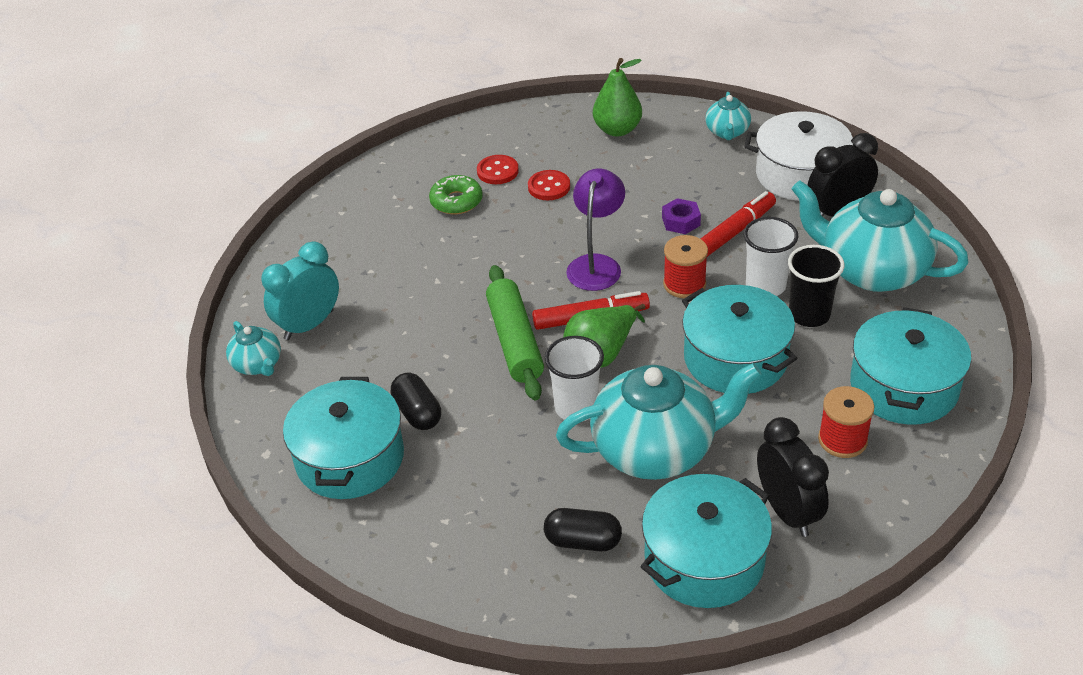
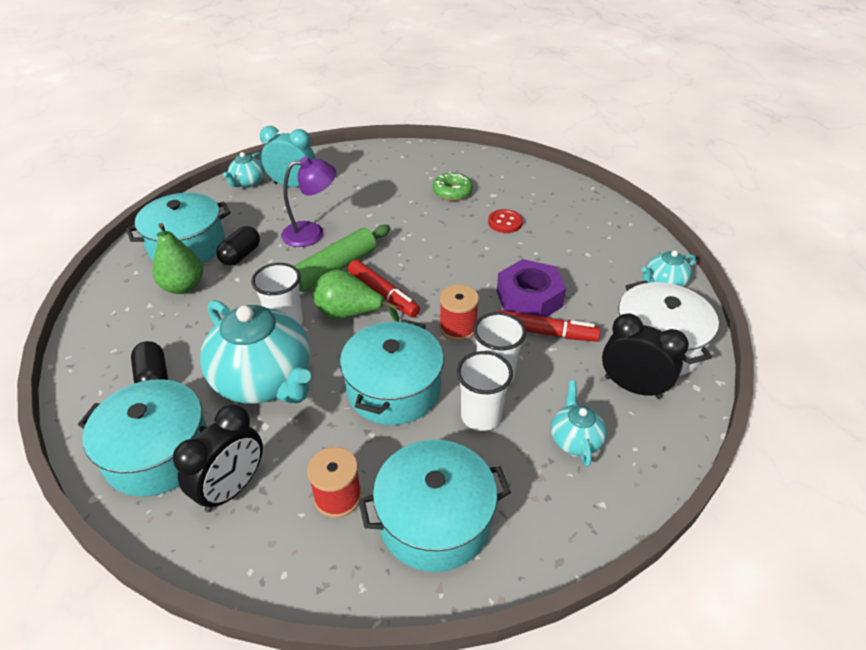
camera: 55 degrees right, 0 degrees up
red button [477,155,519,184] -> none
purple lamp [566,168,625,291] -> purple lamp moved to [281,156,336,247]
green pear [593,58,642,137] -> green pear moved to [153,223,203,294]
purple nut [662,198,701,234] -> purple nut [497,259,566,317], size x1.90
black cup [788,245,845,327] -> white cup [457,351,513,431]
turquoise teapot [792,181,969,292] -> turquoise teapot [551,381,607,467], size x0.48

